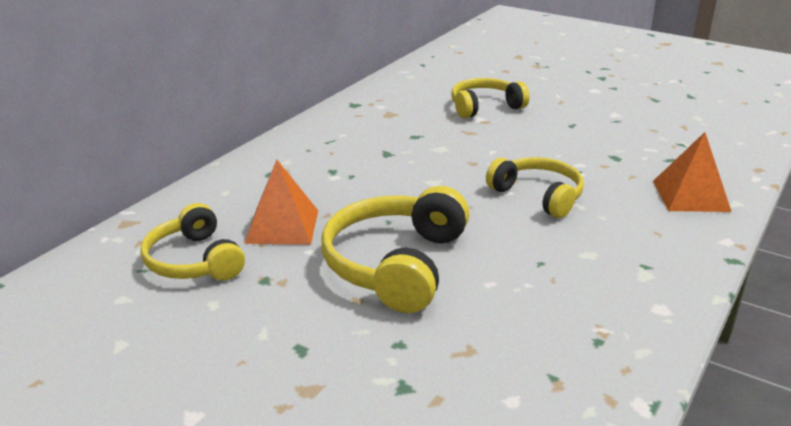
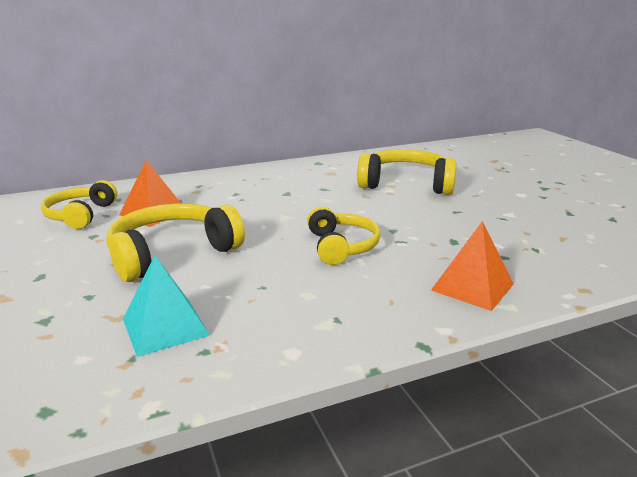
camera: 35 degrees right, 5 degrees down
yellow headphones [451,78,530,118] -> yellow headphones [357,149,457,195], size x1.50
none -> turquoise pyramid [123,255,210,357]

